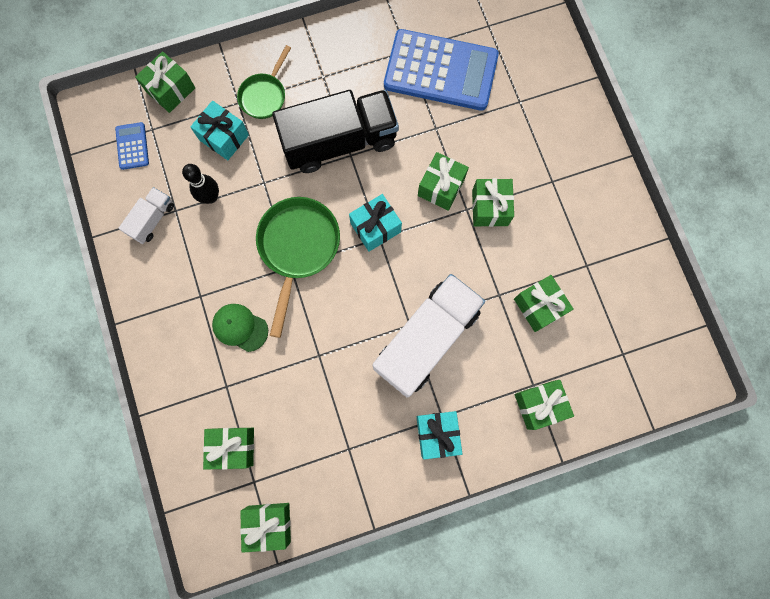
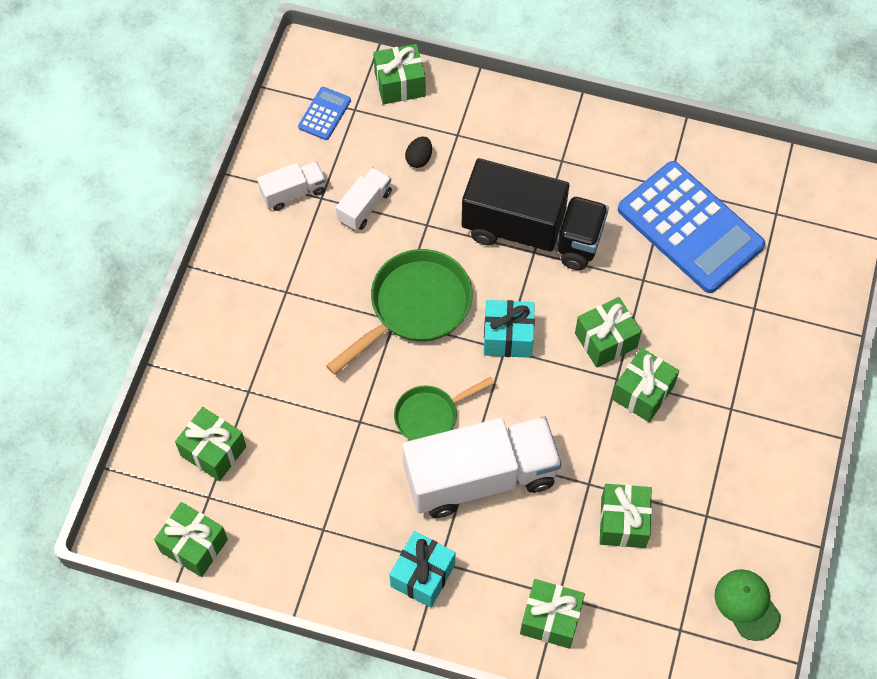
camera: 35 degrees right, 15 degrees down
black bowling pin [182,164,219,204] -> white truck [336,167,392,231]
turquoise gift [190,101,249,160] -> black egg [405,137,432,168]
green cap [212,304,268,352] -> green cap moved to [715,569,781,641]
green pan [237,45,291,119] -> green pan moved to [394,377,494,441]

